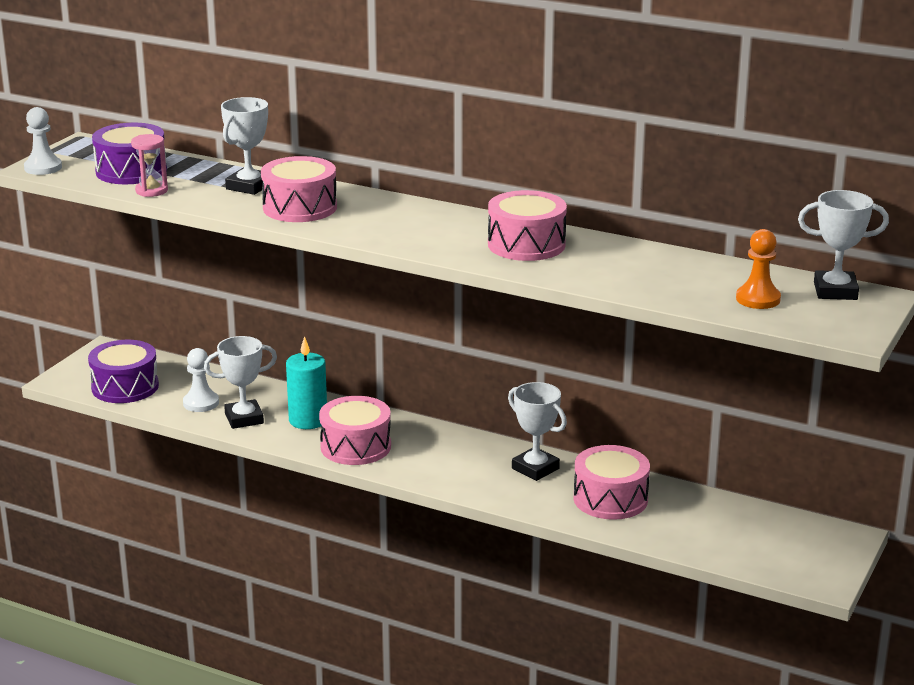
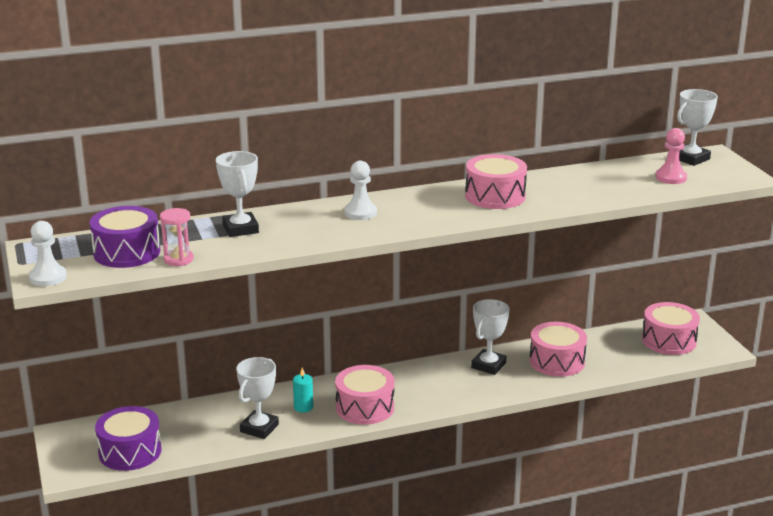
camera: 45 degrees left, 0 degrees up
white pawn [183,348,219,412] -> white pawn moved to [344,161,377,220]
pink drum [261,156,337,222] -> pink drum moved to [642,302,700,355]
turquoise candle [286,336,327,429] -> turquoise candle [293,368,313,412], size x0.59
white trophy [508,382,567,481] -> white trophy turned 60 degrees counterclockwise [471,299,510,375]
orange pawn [736,229,781,309] -> pink pawn [656,128,687,184]

